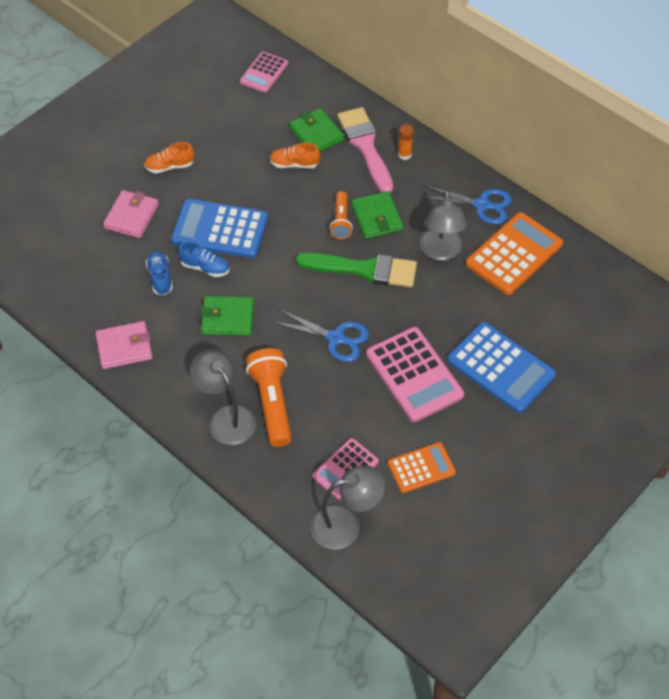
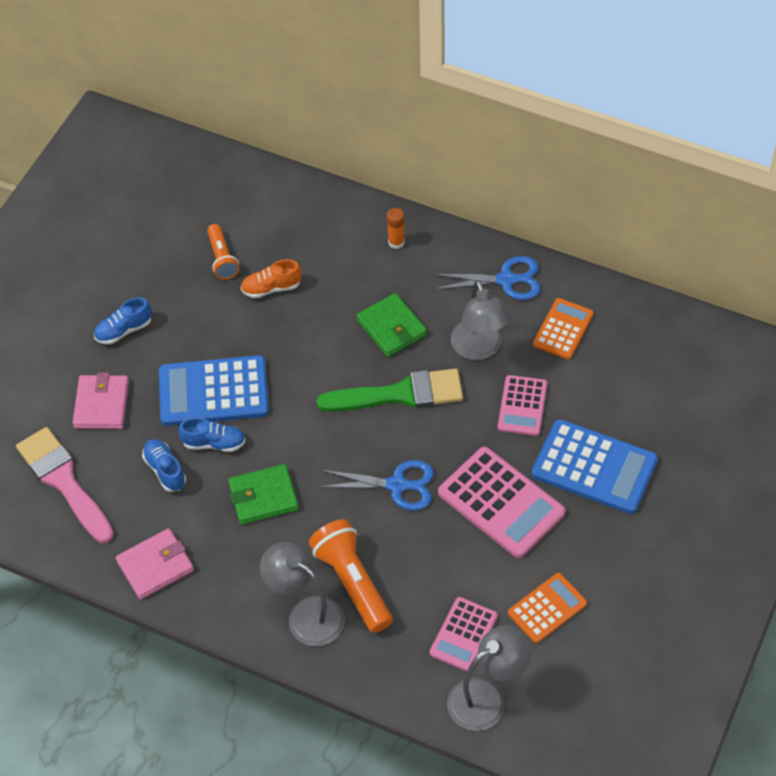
camera: 15 degrees left, 0 degrees up
orange shoe [144,142,195,174] -> blue shoe [94,297,152,344]
pink calculator [240,52,288,93] -> pink calculator moved to [498,375,547,436]
green wallet [289,108,344,151] -> none
orange flashlight [329,191,353,239] -> orange flashlight moved to [207,224,239,280]
pink brush [337,107,393,193] -> pink brush moved to [16,427,114,543]
orange calculator [466,212,563,295] -> orange calculator [533,298,594,359], size x0.60

